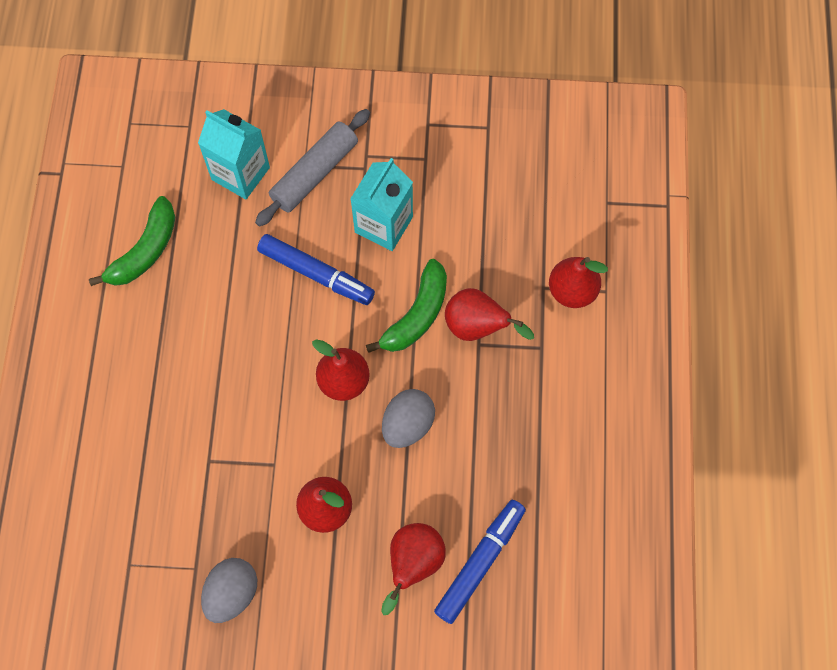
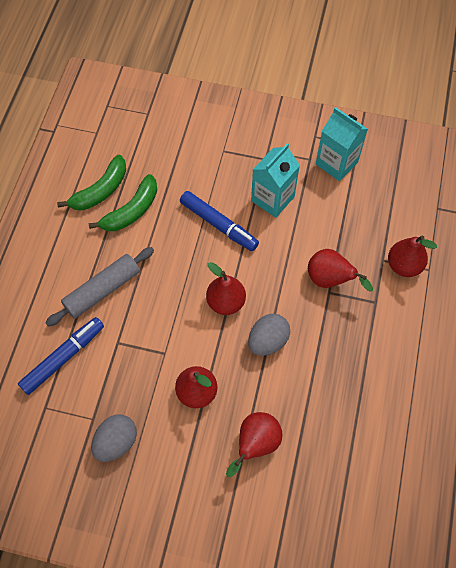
camera: 10 degrees right, 5 degrees down
turquoise carton [198,109,270,199] -> turquoise carton moved to [316,107,368,181]
grey rolling pin [255,109,370,227] -> grey rolling pin moved to [45,247,154,327]
green banana [366,259,447,353] -> green banana moved to [89,174,157,231]
blue marker [434,500,526,624] -> blue marker moved to [18,317,104,395]

